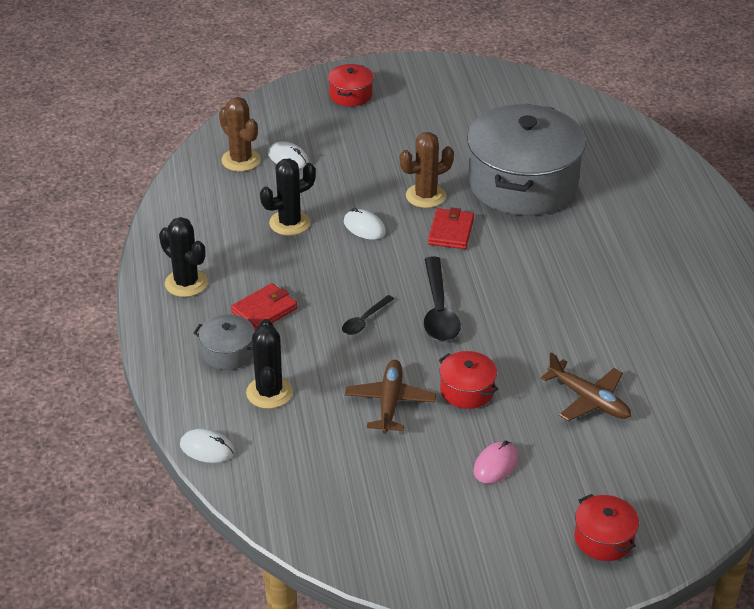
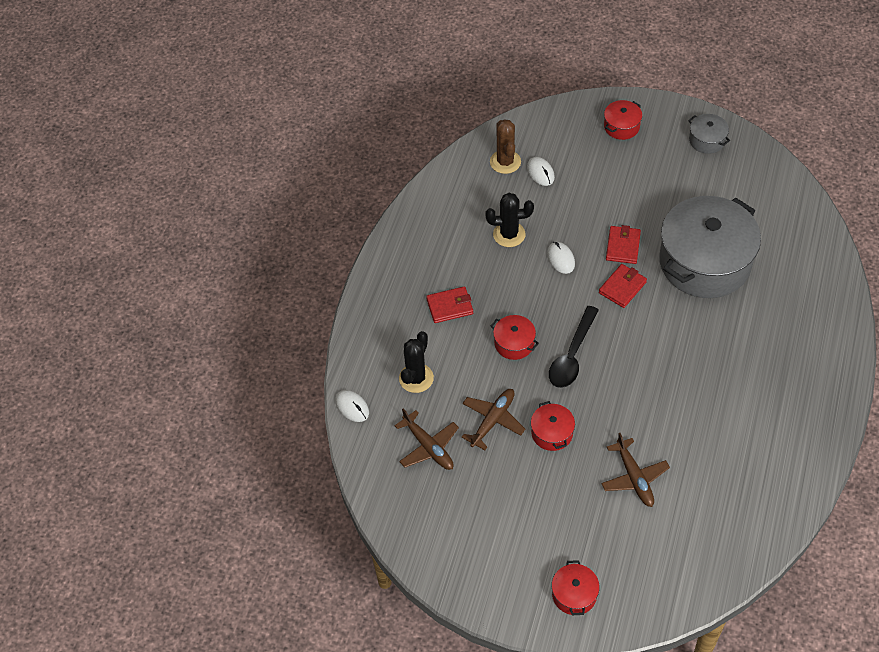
camera: 30 degrees right, 15 degrees up
black cactus [159,217,208,297] -> none
grey pot [193,314,255,370] -> grey pot moved to [688,114,730,154]
black spoon [342,295,394,335] -> red pot [491,315,539,360]
brown cactus [400,132,454,208] -> red wallet [606,225,641,264]
pink mouse [474,440,518,483] -> none
none -> brown plane [394,408,459,470]

